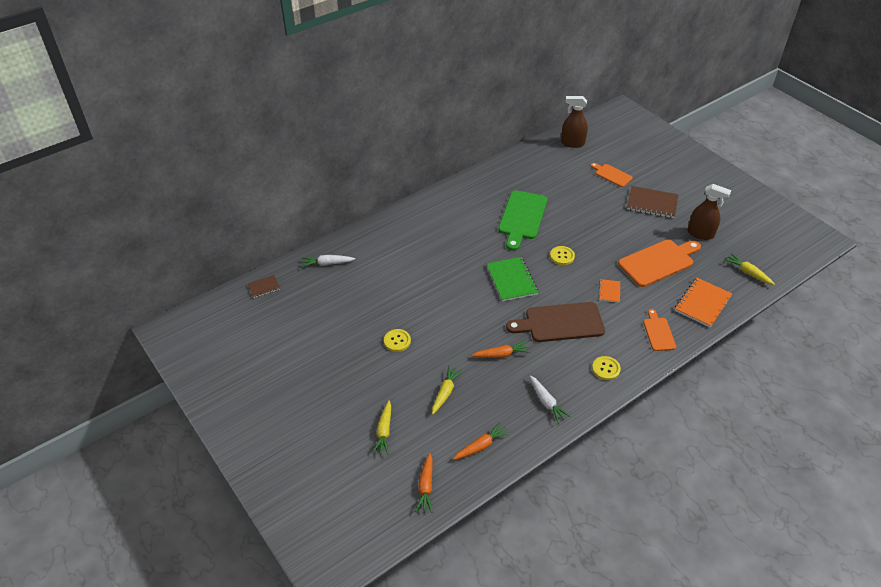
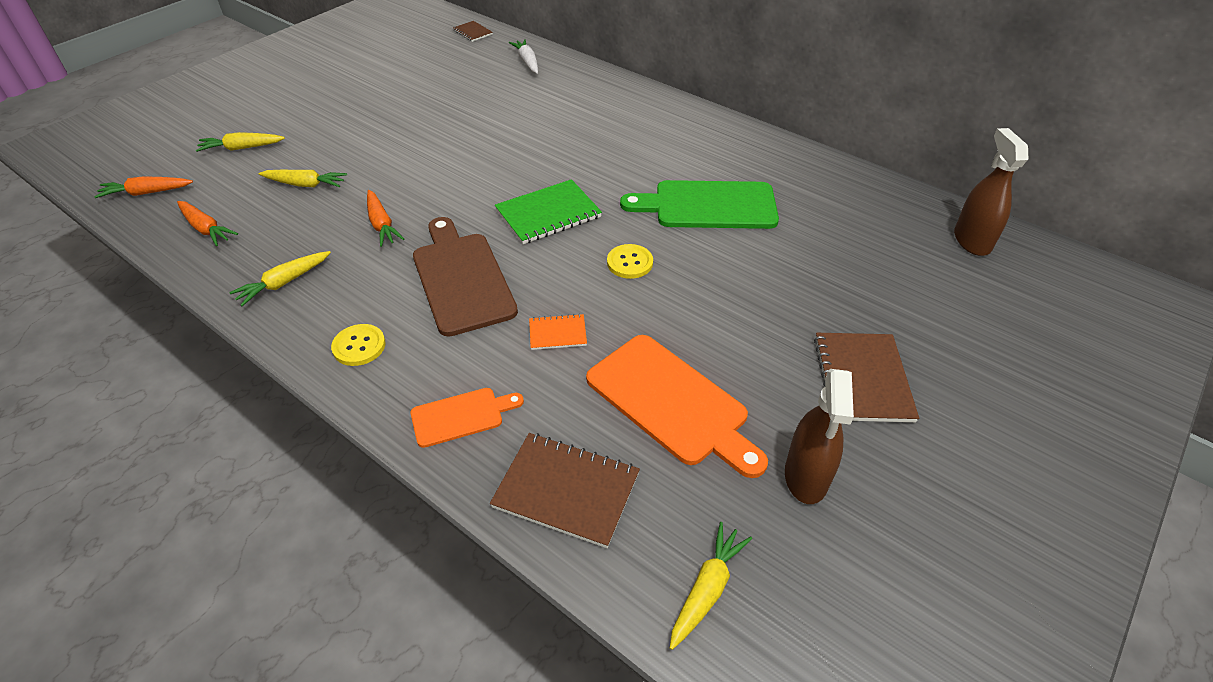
camera: 75 degrees right, 0 degrees up
yellow button [384,329,411,352] -> none
white carrot [530,375,571,424] -> yellow carrot [229,251,331,306]
orange cutting board [590,163,633,187] -> none
orange notebook [675,278,732,327] -> brown notebook [490,433,640,548]

